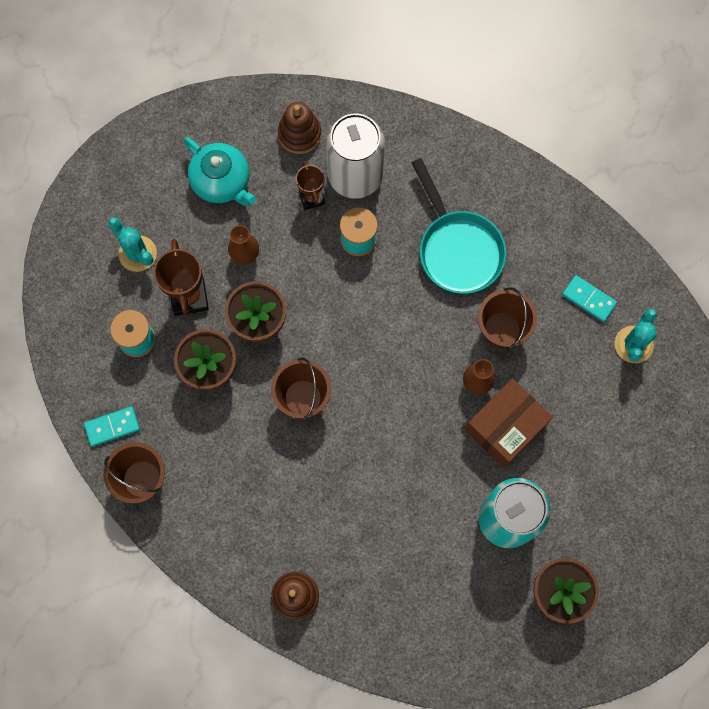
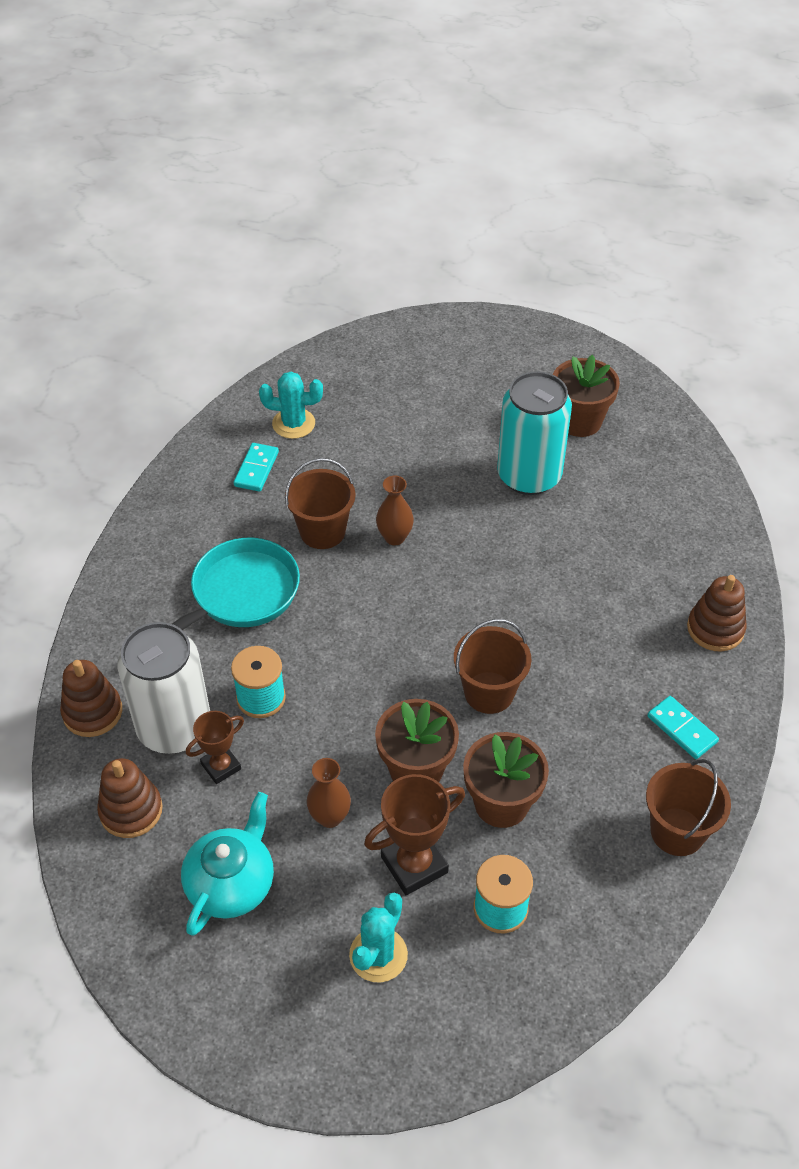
camera: 110 degrees left, 25 degrees down
turquoise domino [84,406,140,447] -> turquoise domino moved to [647,696,719,759]
brown box [465,378,553,468] -> none
none -> brown stacking toy [60,660,122,737]

